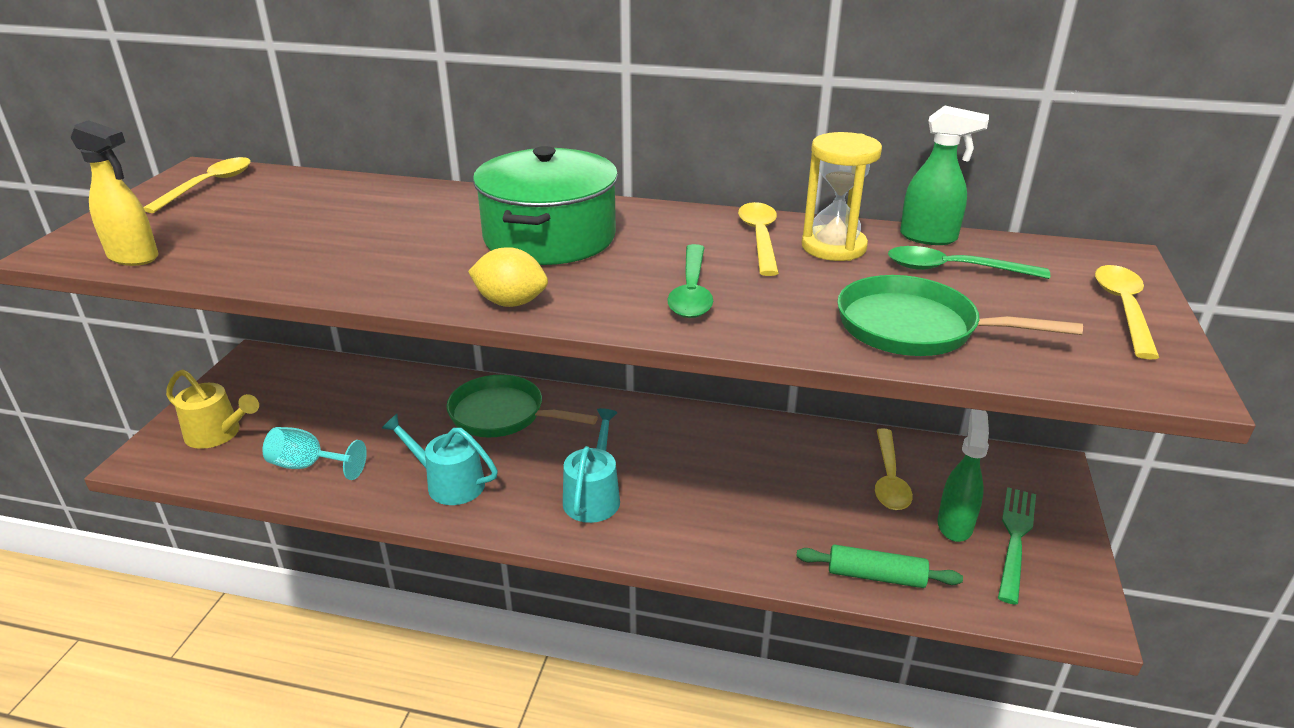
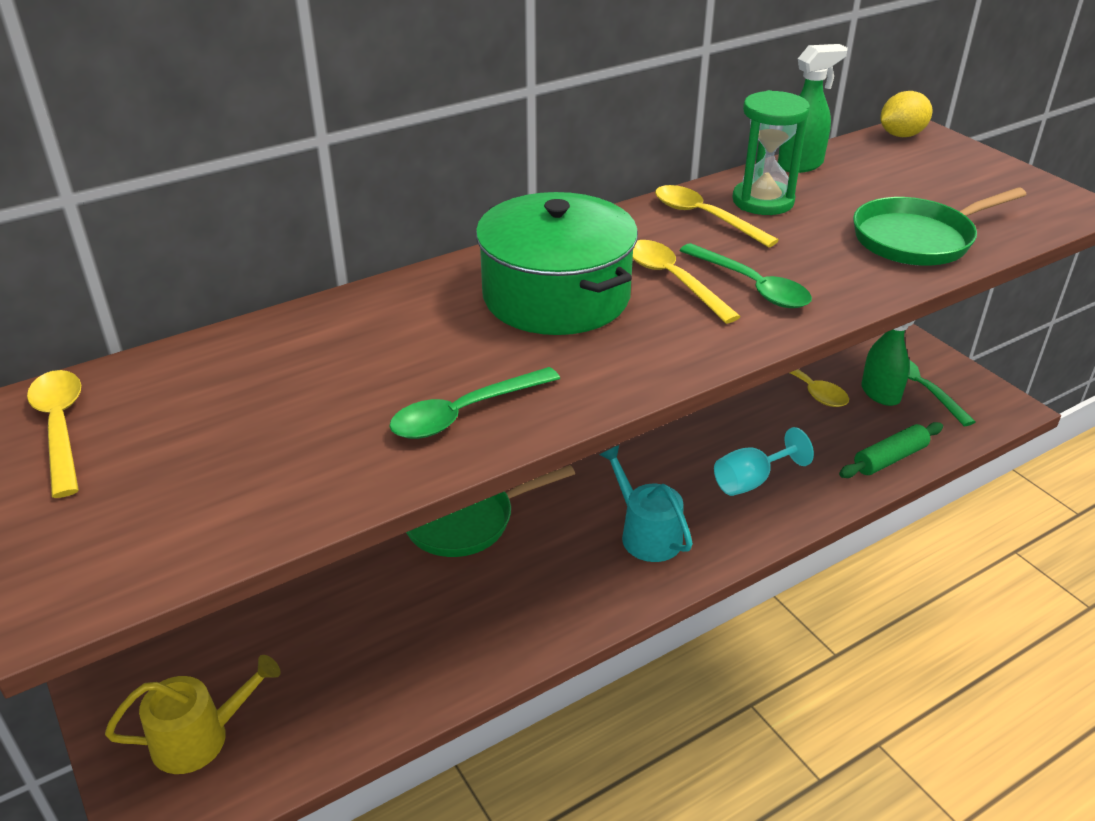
camera: 45 degrees left, 5 degrees up
yellow spray bottle [71,120,158,266] -> none
turquoise goblet [262,427,367,480] -> turquoise goblet moved to [714,427,814,496]
turquoise watering can [382,414,498,505] -> none
yellow lemon [468,247,548,307] -> yellow lemon moved to [880,91,932,137]
yellow hourglass [802,132,882,261] -> green hourglass [732,90,810,215]
green spoon [888,246,1051,279] -> green spoon moved to [389,367,560,439]
yellow spoon [1095,265,1160,359] -> yellow spoon moved to [633,240,741,324]

